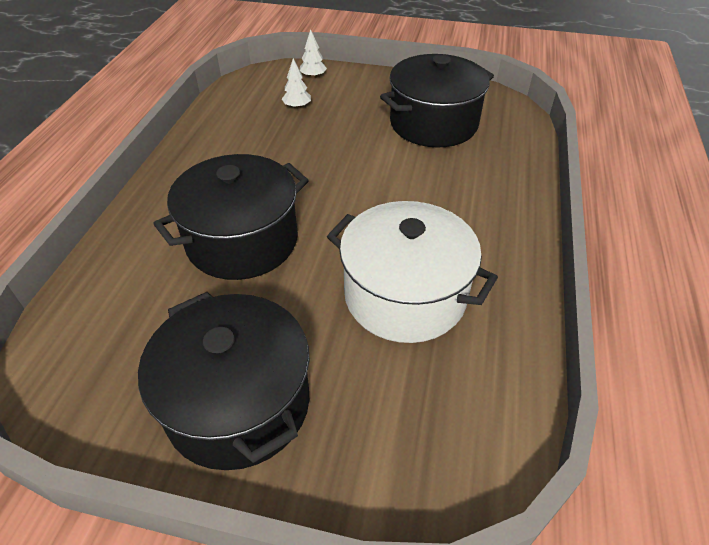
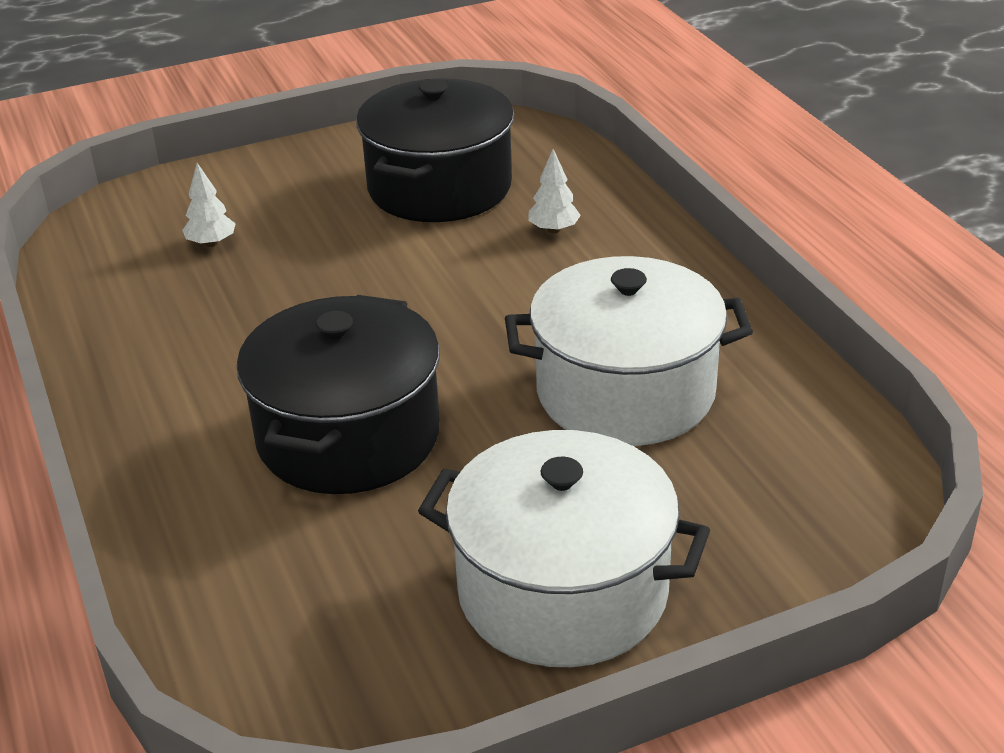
camera: 35 degrees left, 10 degrees down
black pot [138,292,310,470] -> white pot [418,430,710,667]
white tree [300,29,327,79] -> white tree moved to [528,149,581,233]

